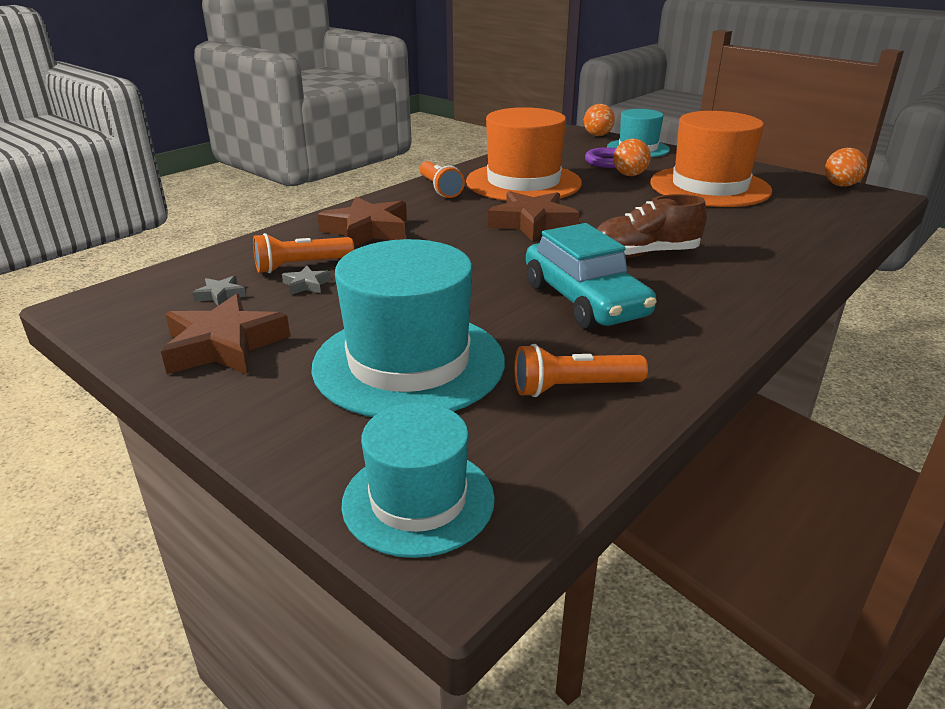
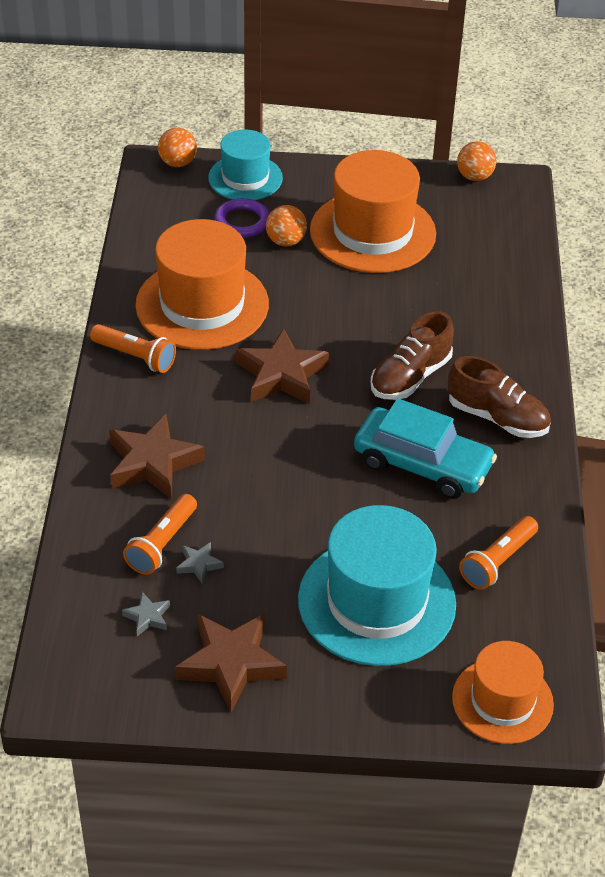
camera: 40 degrees left, 15 degrees up
turquoise hat [341,403,495,558] -> orange hat [452,641,554,744]
none -> brown shoe [448,356,551,438]

